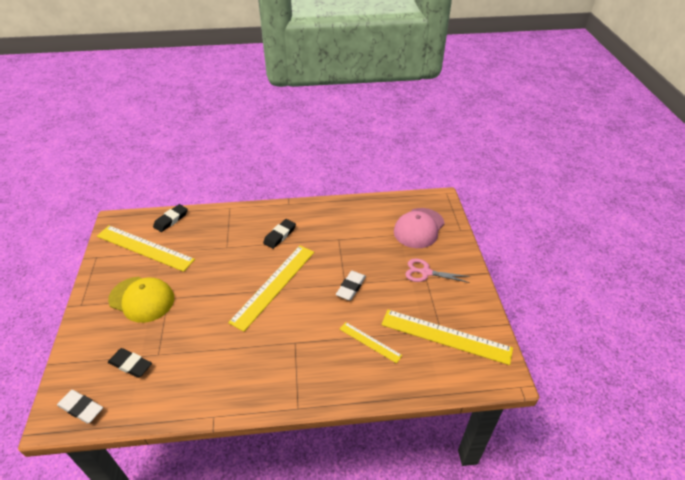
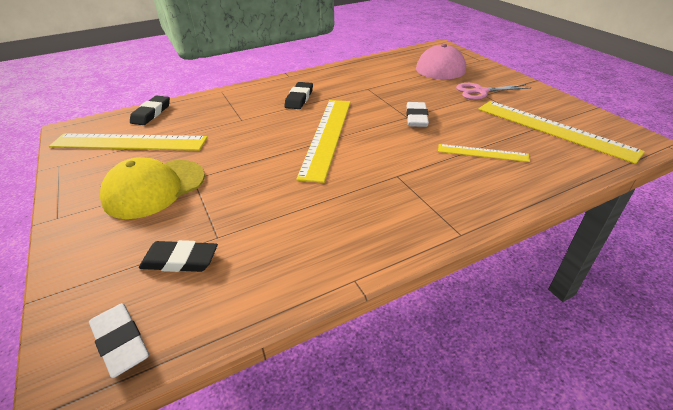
camera: 20 degrees left, 5 degrees down
white eraser [57,390,103,424] -> white eraser turned 45 degrees clockwise [89,303,149,378]
yellow cap [108,277,174,323] -> yellow cap turned 135 degrees clockwise [100,157,205,219]
yellow ruler [381,310,513,365] -> yellow ruler turned 45 degrees clockwise [478,101,645,164]

